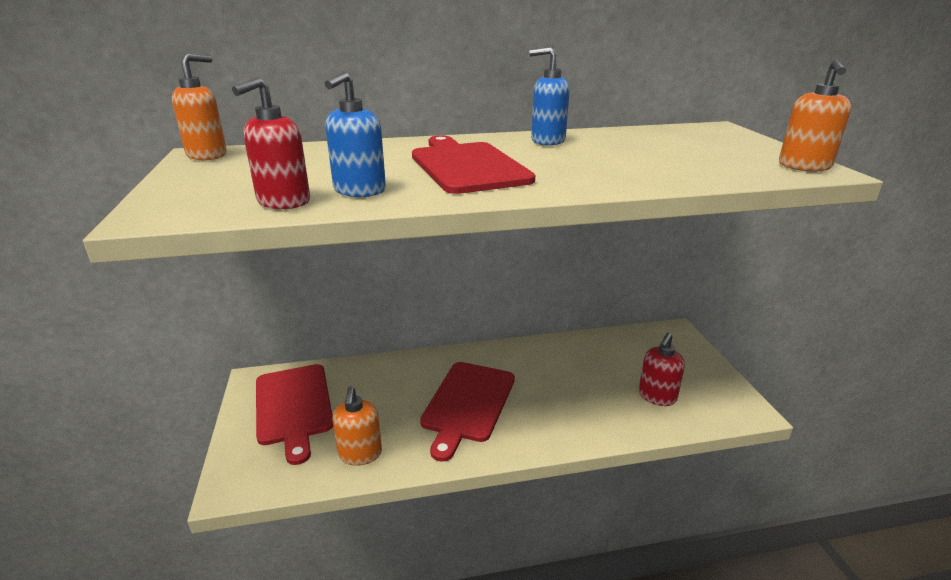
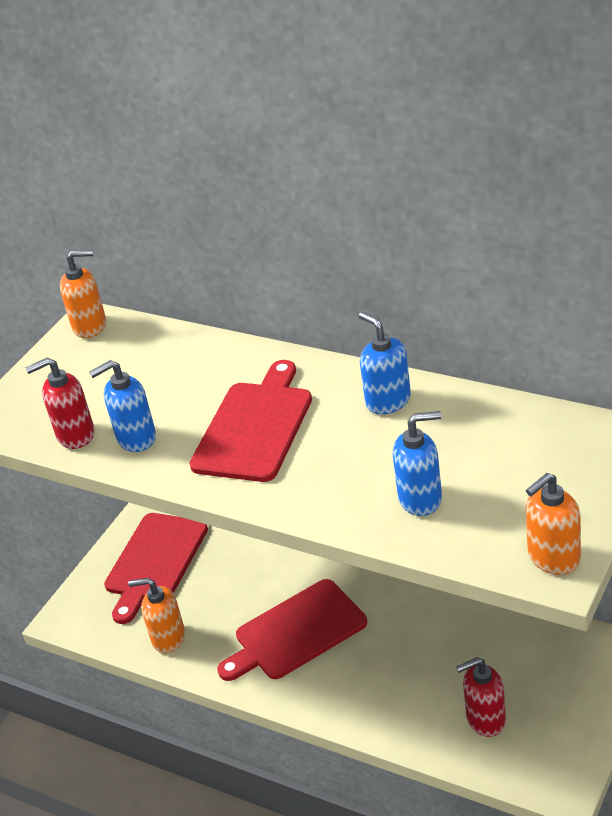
camera: 45 degrees right, 10 degrees up
orange soap dispenser [332,386,382,466] -> orange soap dispenser turned 60 degrees clockwise [128,578,185,653]
none -> blue soap dispenser [393,411,442,516]

